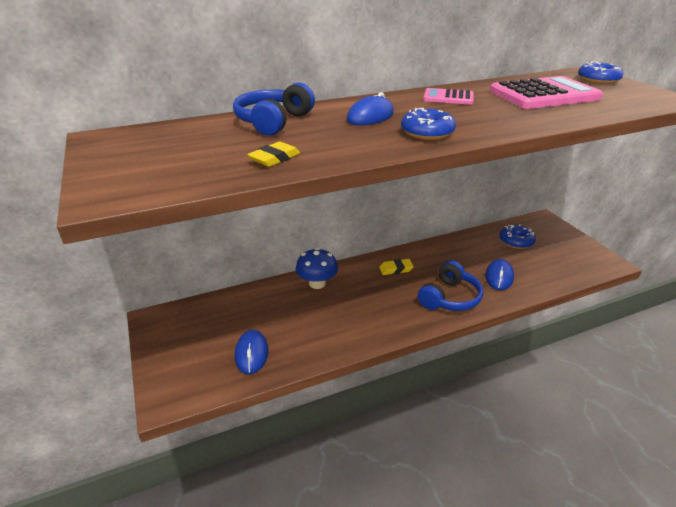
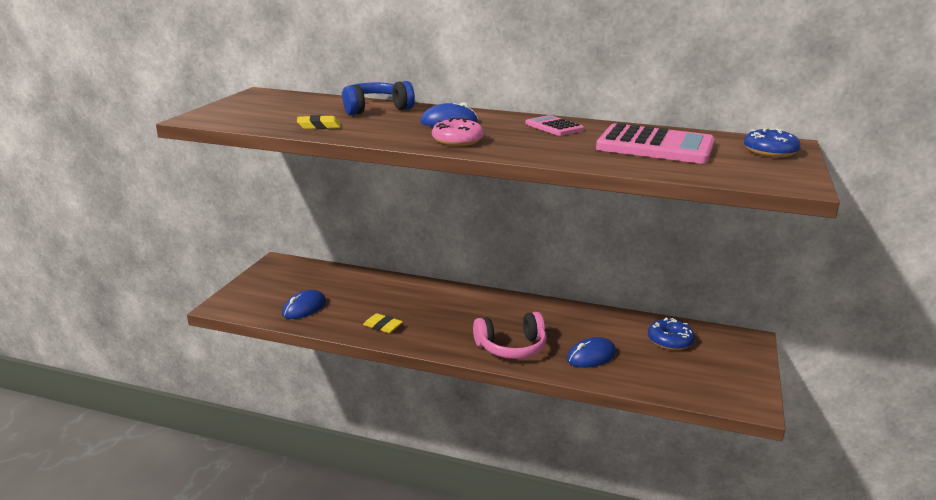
camera: 40 degrees right, 10 degrees down
blue mushroom [296,248,338,289] -> none
yellow eraser [379,259,414,275] -> yellow eraser moved to [363,313,403,333]
blue donut [401,108,456,140] -> pink donut [432,118,484,146]
blue headphones [418,260,483,311] -> pink headphones [473,312,547,359]

